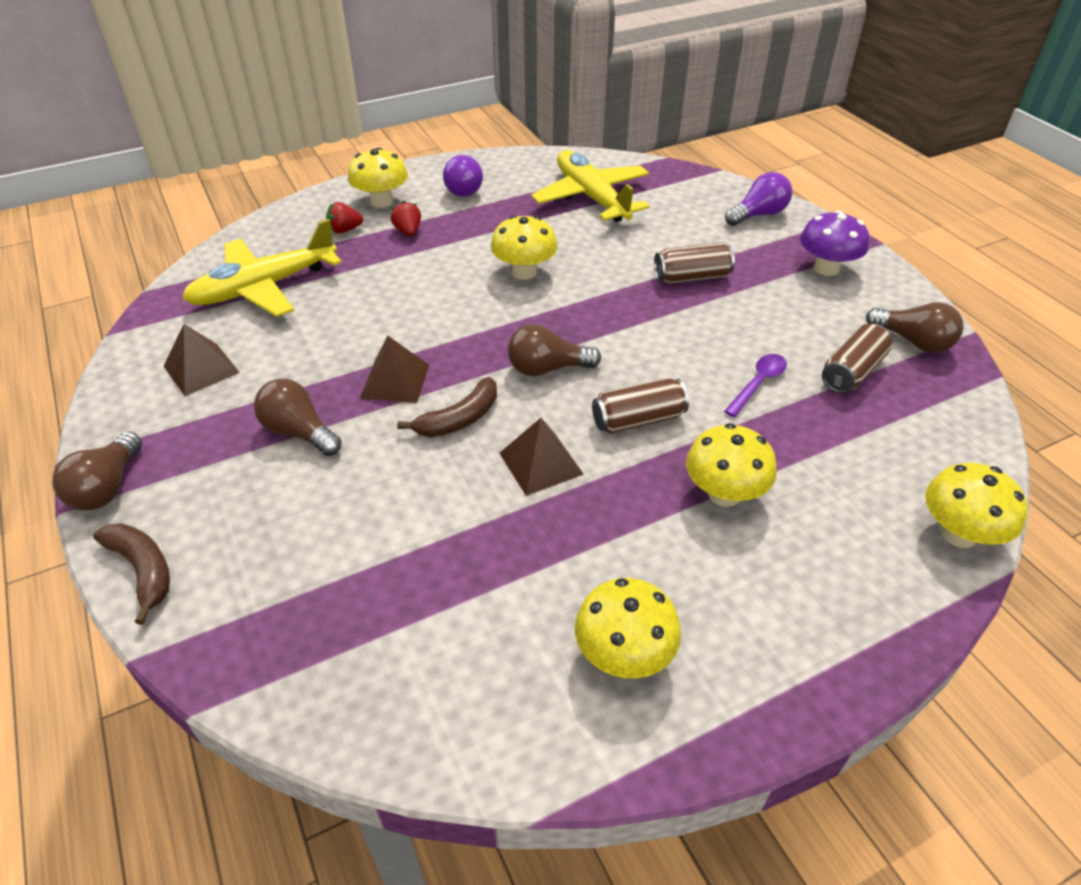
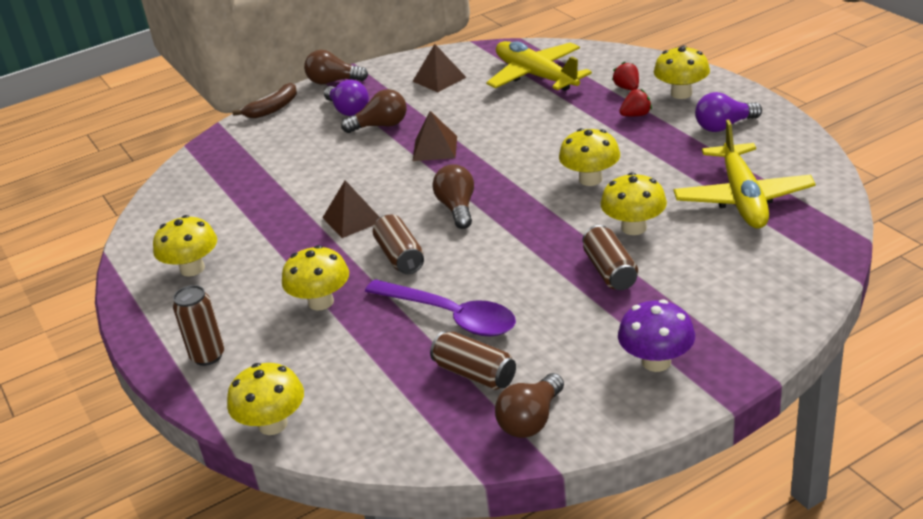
camera: 90 degrees right, 10 degrees down
brown light bulb [254,379,342,456] -> brown light bulb turned 45 degrees clockwise [341,89,406,133]
brown banana [397,377,497,437] -> none
yellow plane [531,150,650,222] -> yellow plane turned 120 degrees clockwise [674,120,815,229]
purple spoon [724,354,787,417] -> purple spoon [365,279,516,336], size x1.86
purple light bulb [725,172,792,226] -> purple light bulb moved to [324,80,369,116]
none -> brown can [173,285,224,366]
none -> yellow mushroom [601,172,667,235]

